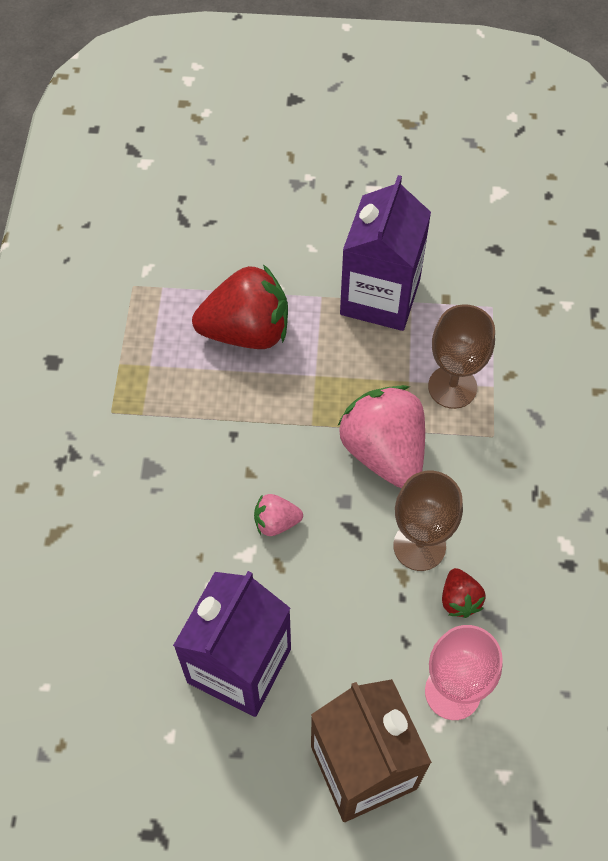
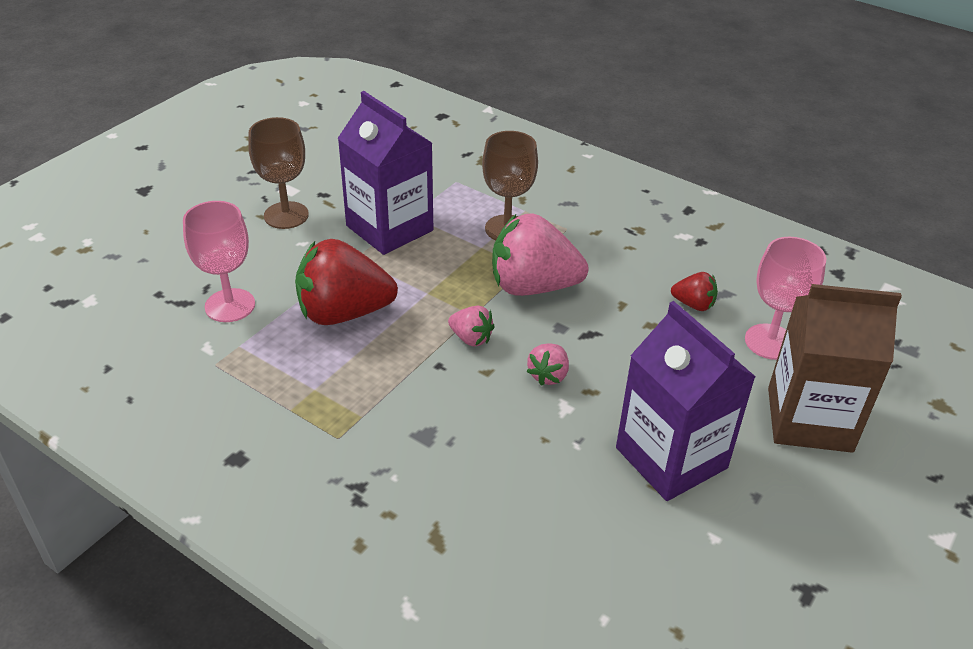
camera: 60 degrees left, 20 degrees down
red strawberry [192,264,288,349] -> red strawberry turned 120 degrees counterclockwise [295,239,398,325]
brown goblet [393,471,463,571] -> brown goblet moved to [248,117,309,229]
none -> pink goblet [183,201,255,322]
none -> pink strawberry [448,306,495,347]

